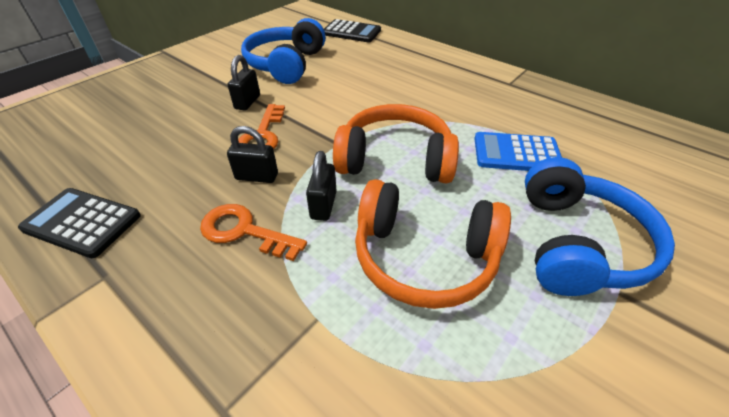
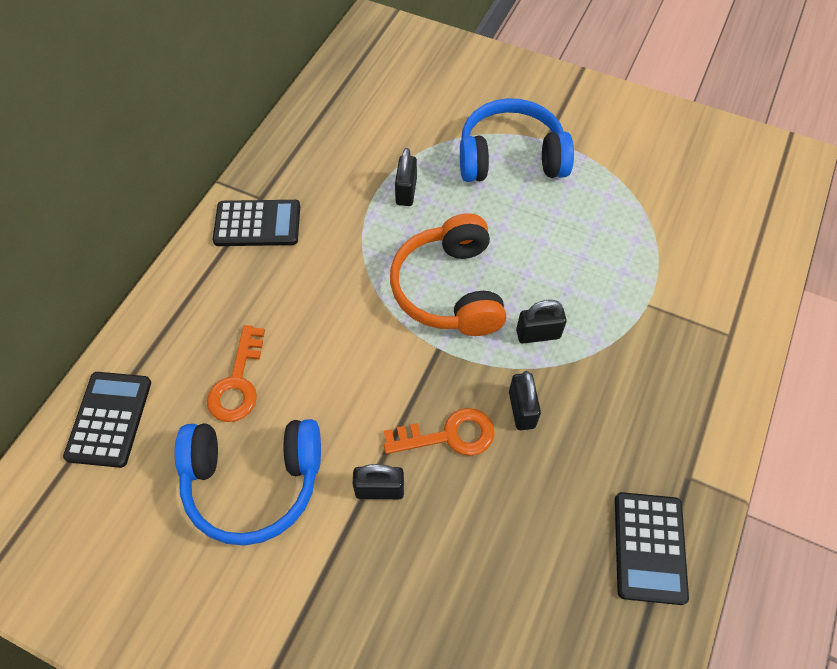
camera: 105 degrees left, 15 degrees up
orange key [200,204,307,261] -> orange key moved to [207,325,265,422]
orange headphones [355,179,511,309] -> none
blue calculator [474,132,562,171] -> black padlock [395,148,417,206]
none -> black calculator [213,200,300,246]

